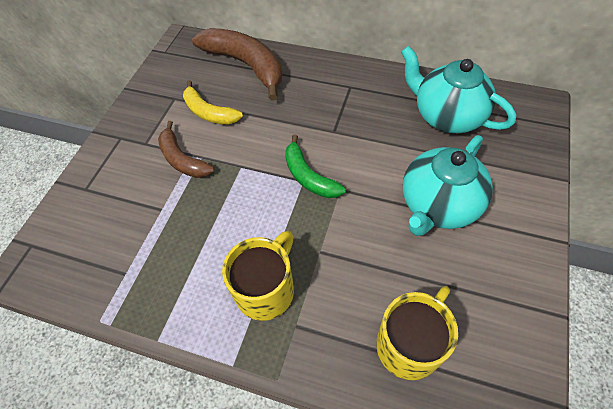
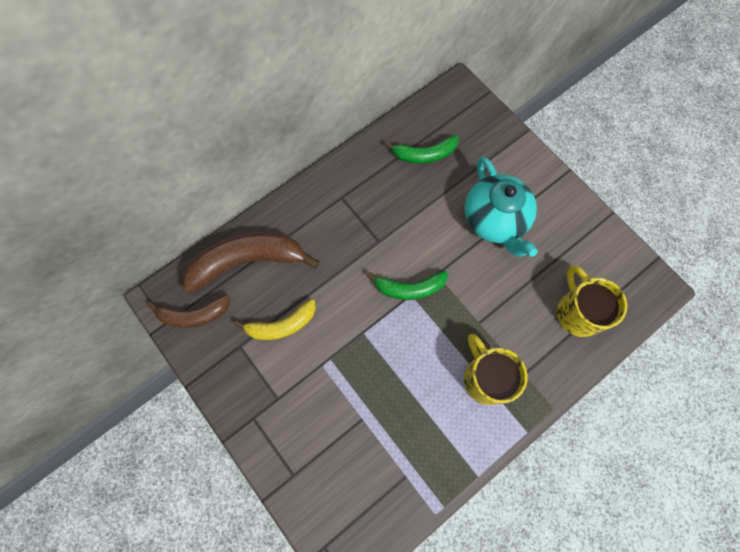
camera: 60 degrees left, 15 degrees up
brown banana [158,121,214,178] -> brown banana moved to [147,295,230,328]
turquoise teapot [401,46,516,133] -> green banana [385,135,458,164]

